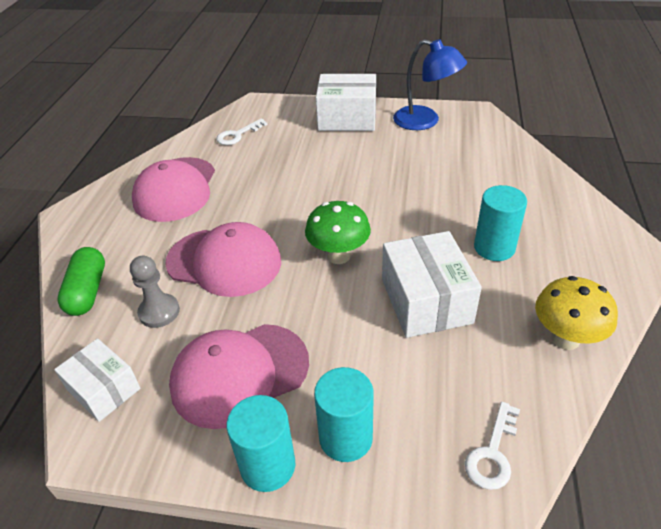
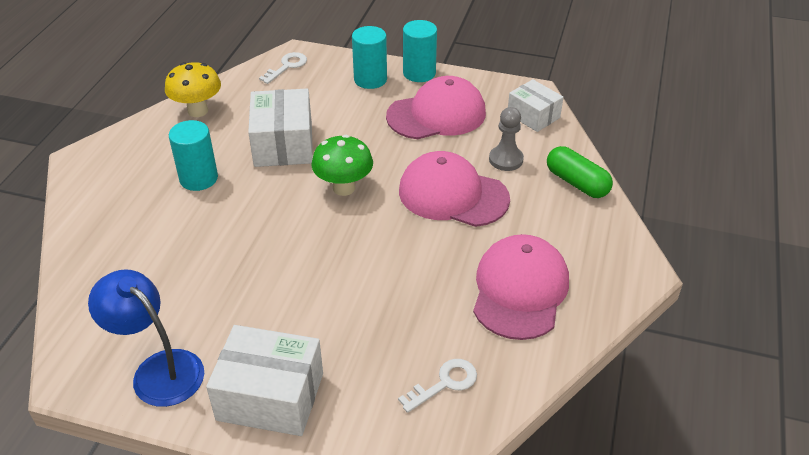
camera: 175 degrees left, 0 degrees up
green capsule [57,247,105,316] -> green capsule turned 45 degrees counterclockwise [547,146,613,198]

